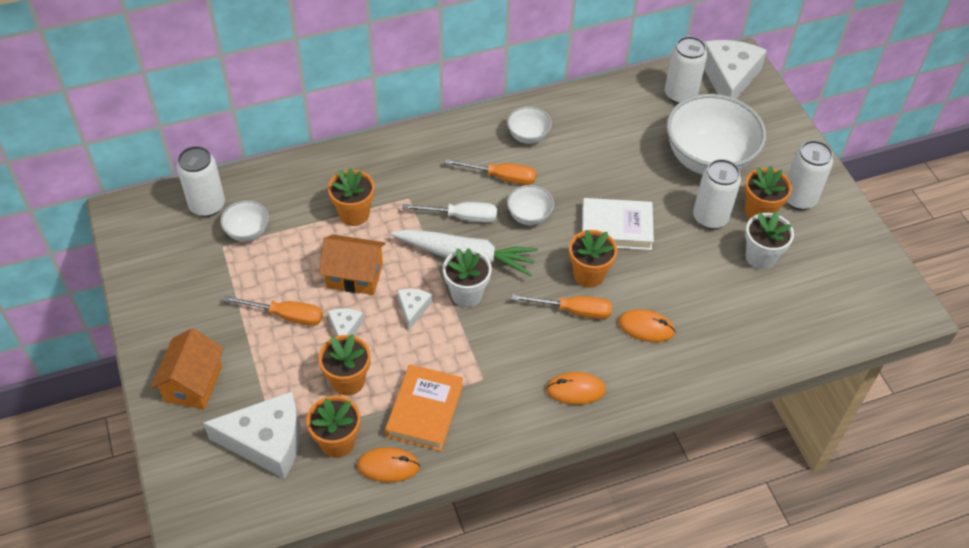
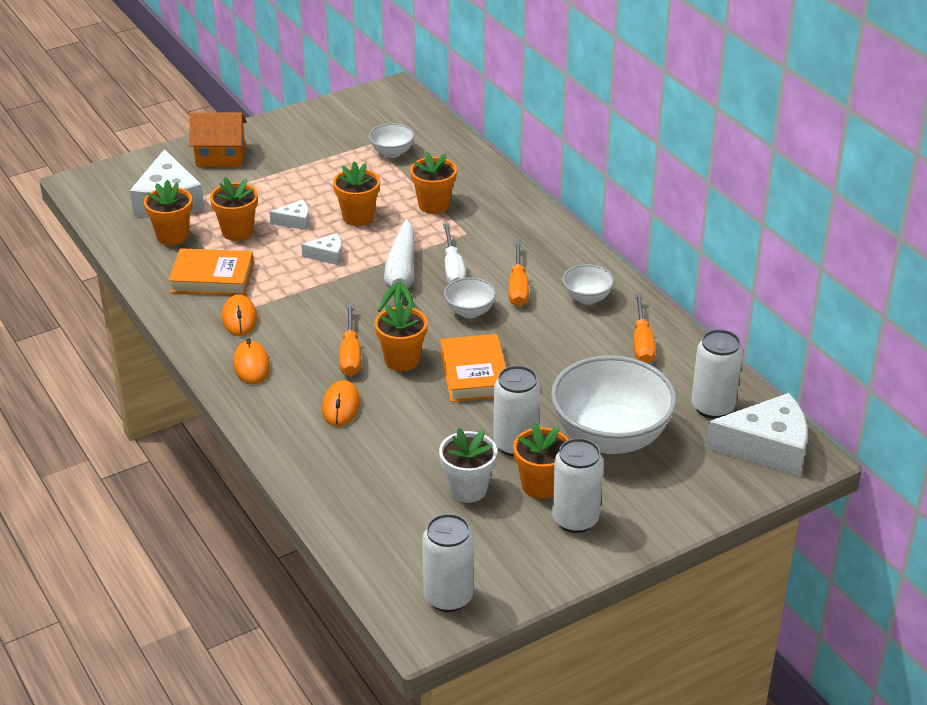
camera: 80 degrees right, 15 degrees down
white can [177,146,225,217] -> white can moved to [422,514,474,612]
orange screwdriver [223,296,323,326] -> orange screwdriver moved to [634,293,656,363]
orange house [319,234,386,295] -> orange flower pot [333,161,380,226]
orange mouse [357,447,420,482] -> orange mouse moved to [222,294,257,336]
white flower pot [443,248,492,307] -> none
white book [582,198,654,250] -> orange book [440,334,506,402]

